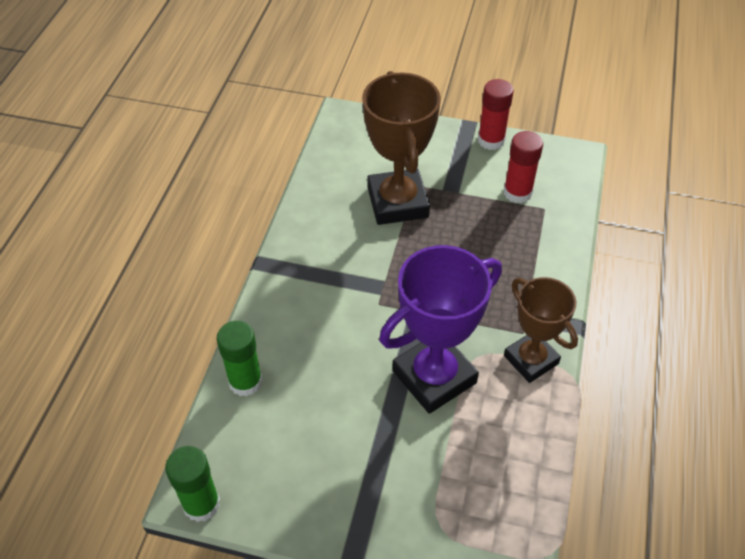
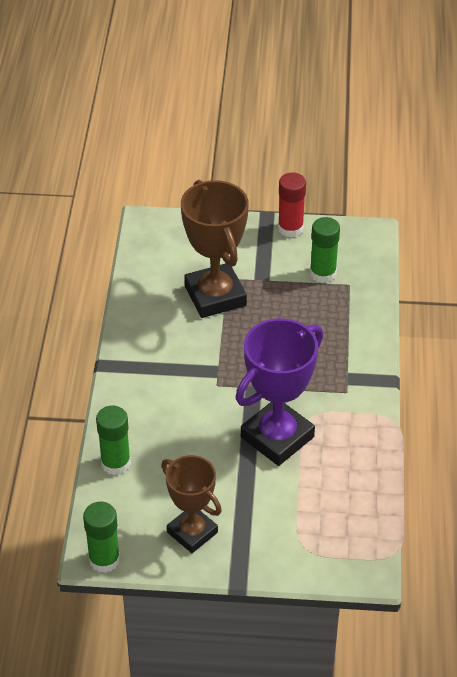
camera: 10 degrees left, 5 degrees down
red glue stick [504,131,543,203] -> green glue stick [310,217,340,283]
brown trophy [504,277,578,383] -> brown trophy moved to [161,455,222,553]

